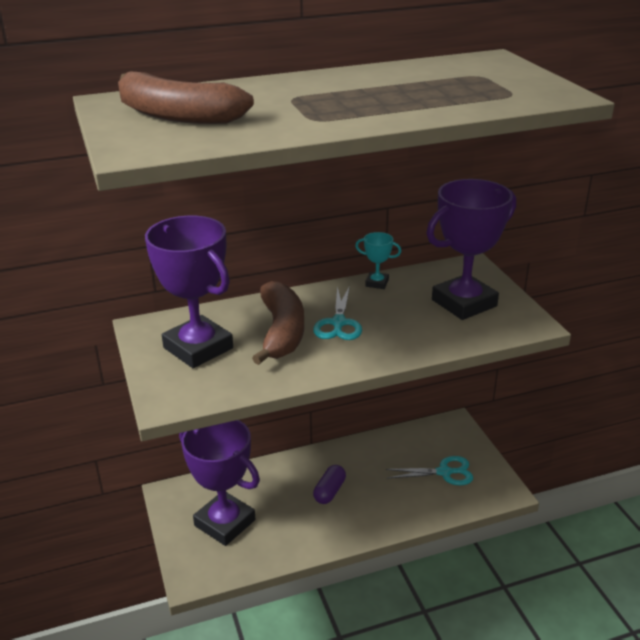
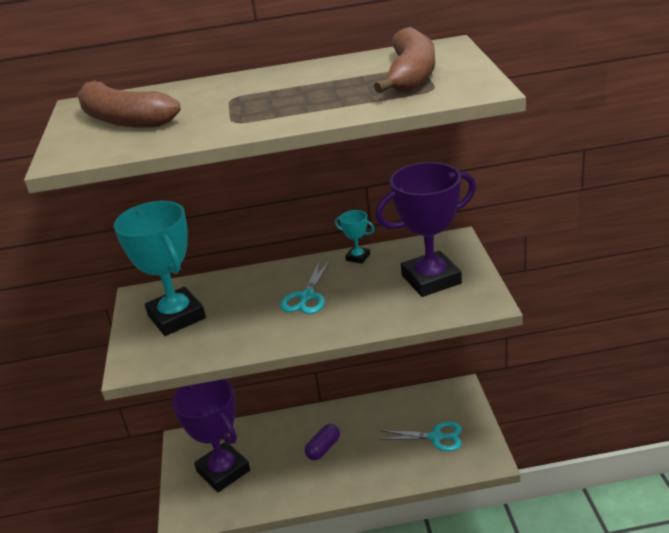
camera: 15 degrees right, 0 degrees up
purple trophy [145,216,233,368] -> turquoise trophy [114,201,206,336]
brown banana [252,281,304,365] -> brown banana moved to [374,27,435,93]

